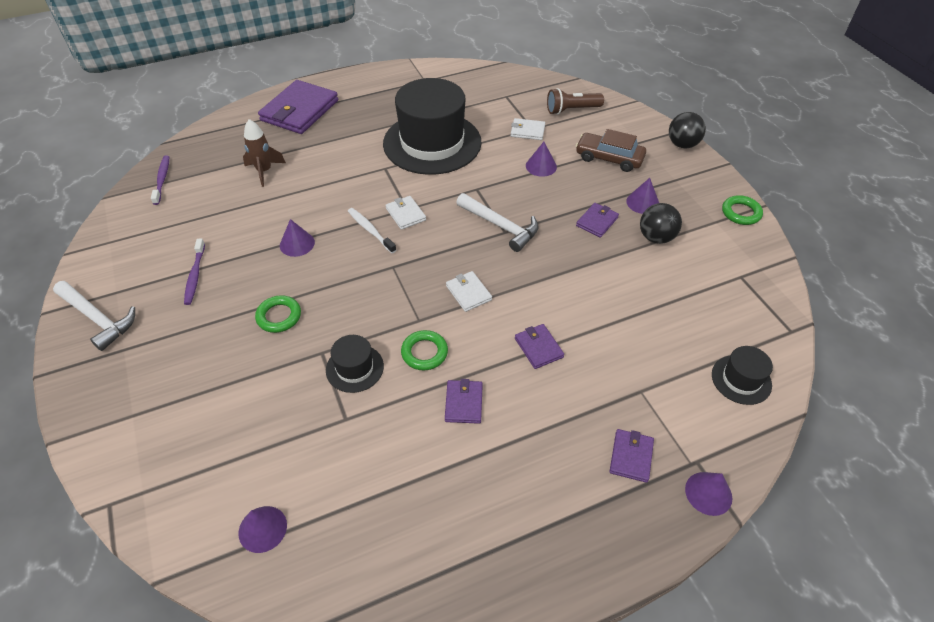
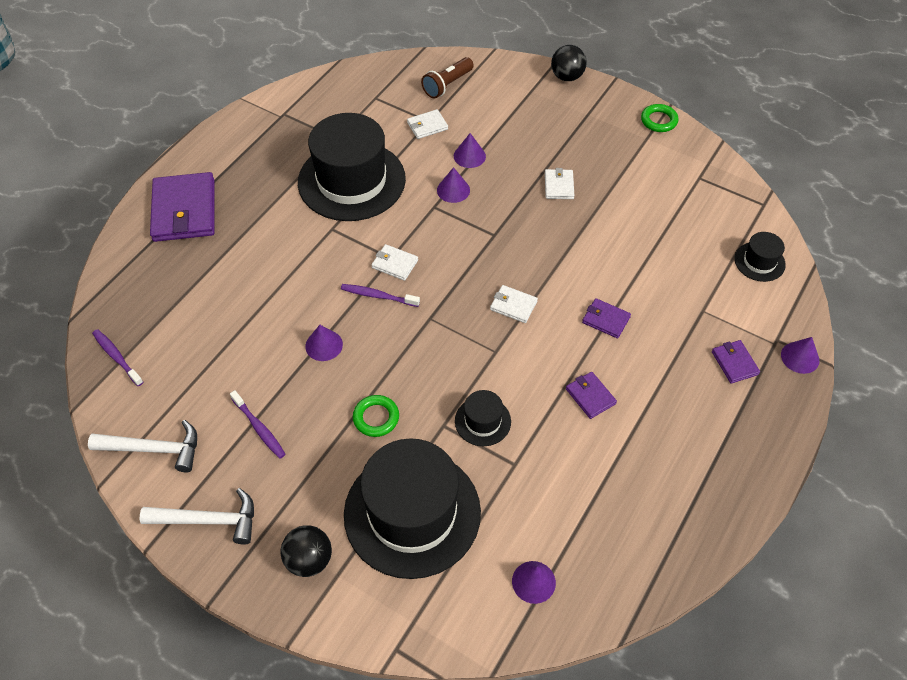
camera: 35 degrees left, 5 degrees up
brown rocket [243,119,286,187] -> none
white toothbrush [348,208,396,253] -> purple toothbrush [341,284,420,307]
green ring [401,330,448,370] -> none
white hammer [456,193,539,252] -> white hammer moved to [88,420,197,472]
brown car [576,129,646,172] -> none
purple wallet [576,203,619,238] -> white wallet [545,168,574,199]
purple cone [626,178,659,214] -> purple cone moved to [437,167,470,203]
black ball [640,203,682,244] -> black ball moved to [281,525,332,577]
none -> black hat [344,438,481,579]

